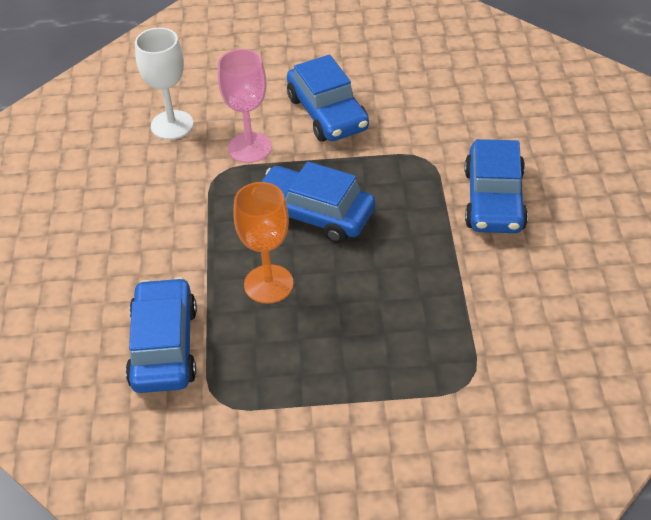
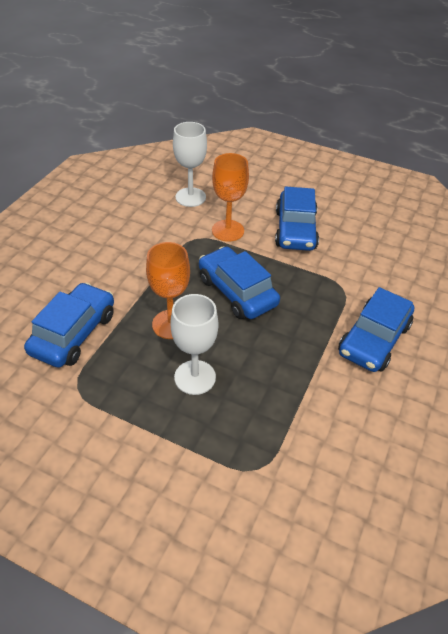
camera: 25 degrees right, 0 degrees up
pink goblet [218,49,272,163] -> orange goblet [212,153,249,242]
none -> white goblet [170,294,219,395]

